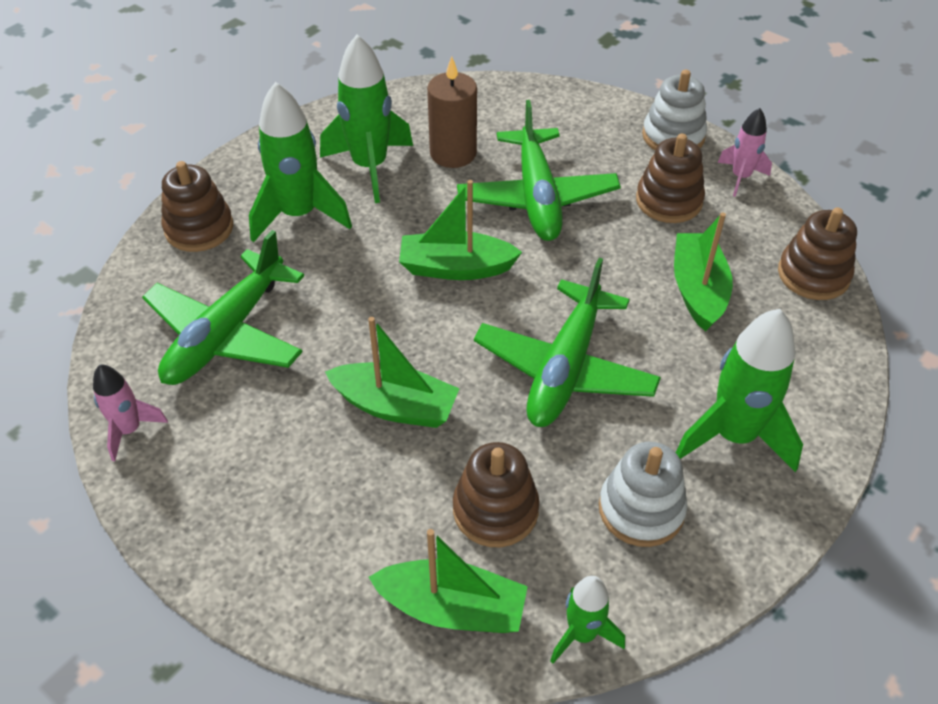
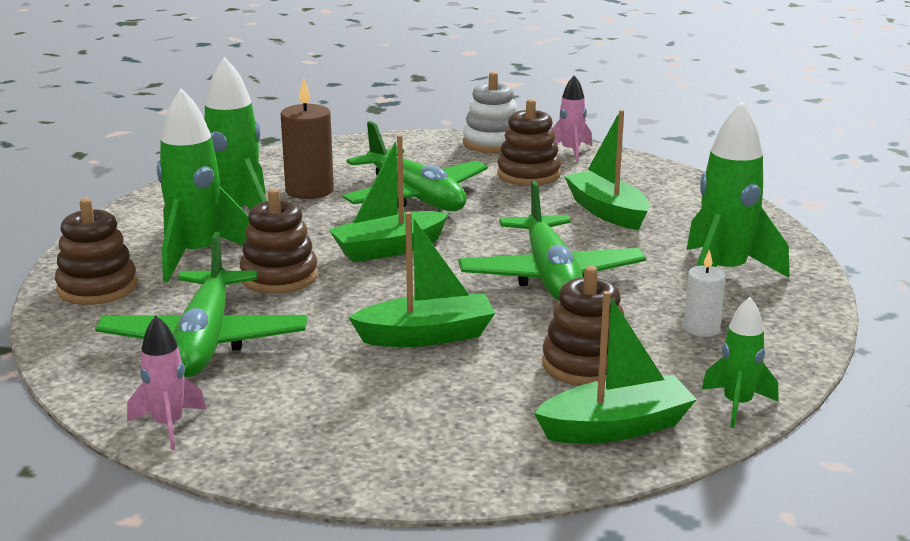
camera: 30 degrees left, 25 degrees down
white stacking toy [599,442,688,547] -> white candle [683,249,726,337]
brown stacking toy [778,207,857,300] -> brown stacking toy moved to [240,189,318,294]

